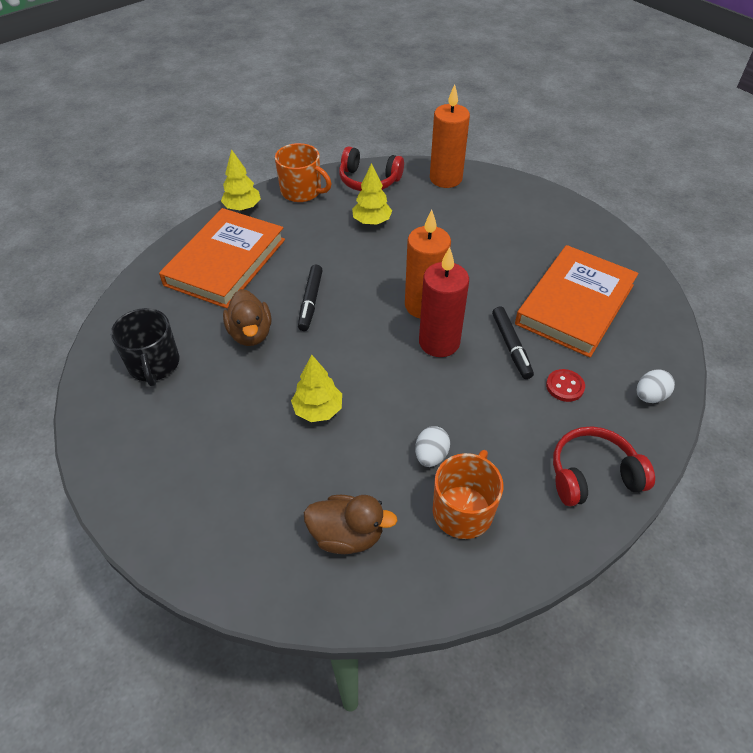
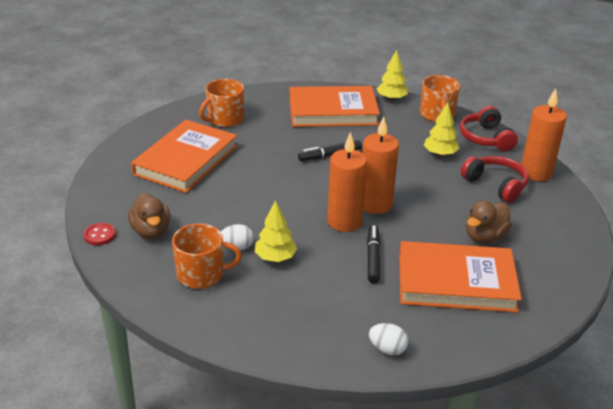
camera: 60 degrees right, 15 degrees down
black mug [111,308,179,386] -> orange mug [199,79,244,127]
brown duck [223,289,271,346] -> brown duck moved to [466,201,512,243]
yellow tree [291,354,342,422] -> yellow tree moved to [255,200,297,262]
red candle [419,247,469,357] -> orange candle [327,132,367,232]
black marker [492,307,534,379] -> black marker turned 135 degrees clockwise [367,225,380,284]
red button [546,369,585,402] -> red button moved to [83,223,116,245]
red headphones [553,426,655,506] -> red headphones moved to [461,156,528,203]
none -> orange book [131,120,238,193]

